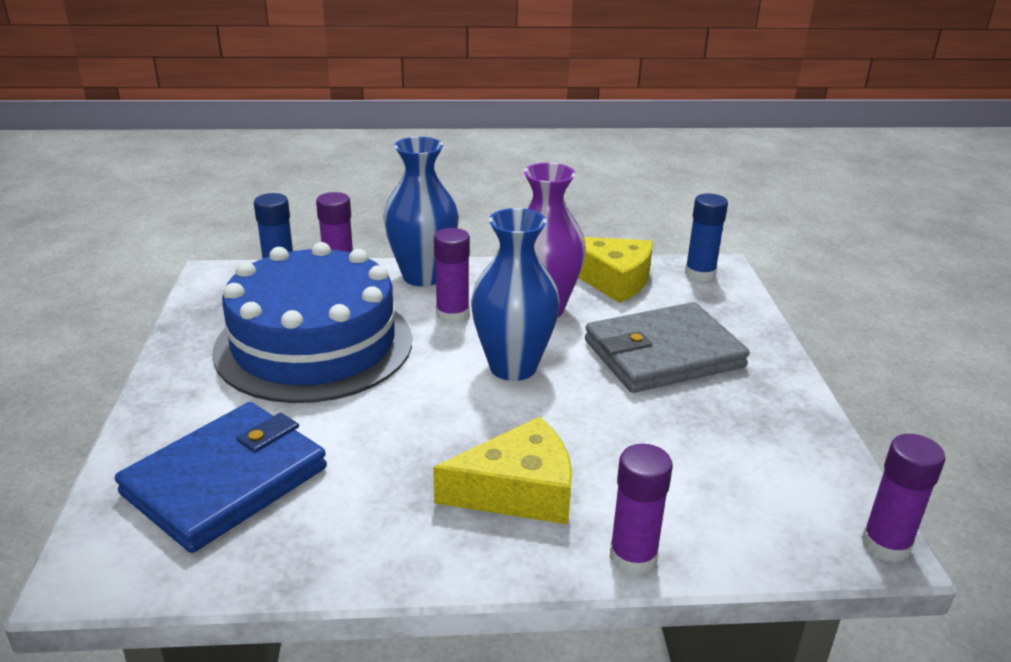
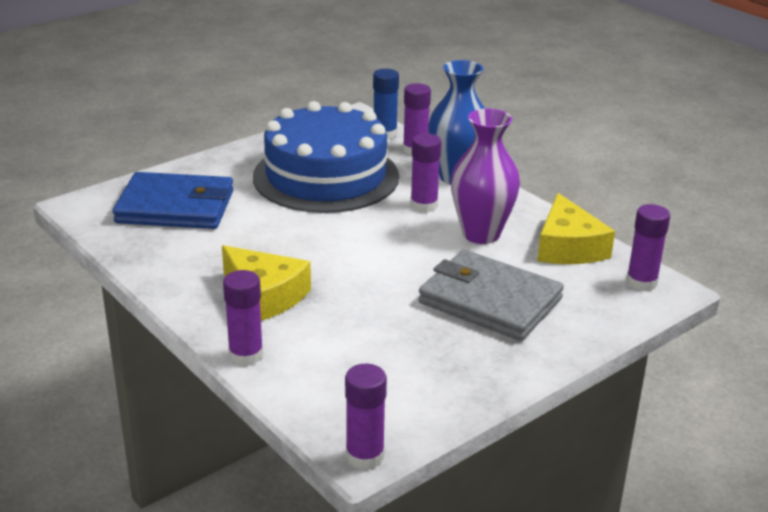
camera: 55 degrees right, 0 degrees up
blue vase [471,208,560,381] -> none
blue glue stick [685,193,728,282] -> purple glue stick [626,204,670,291]

